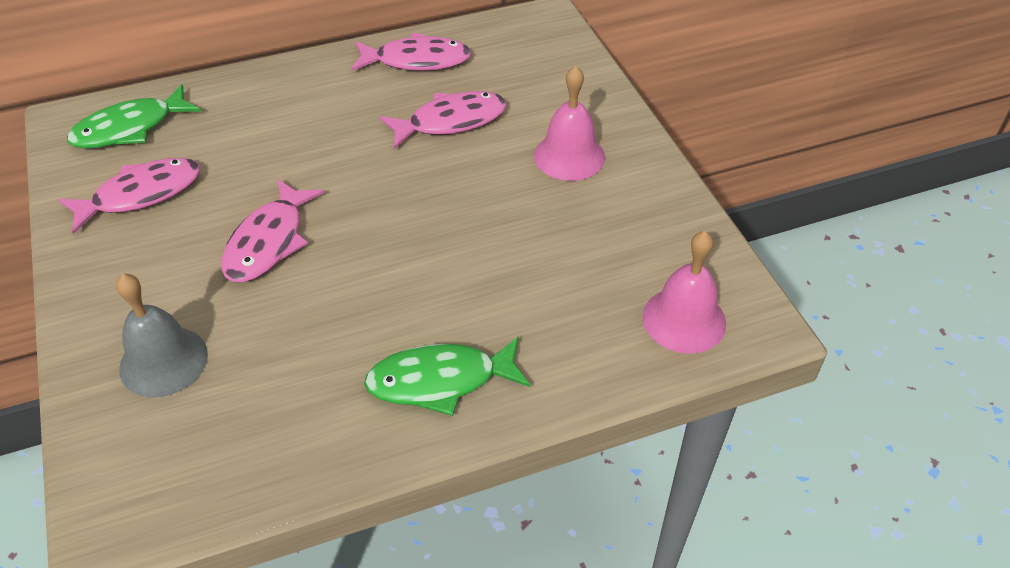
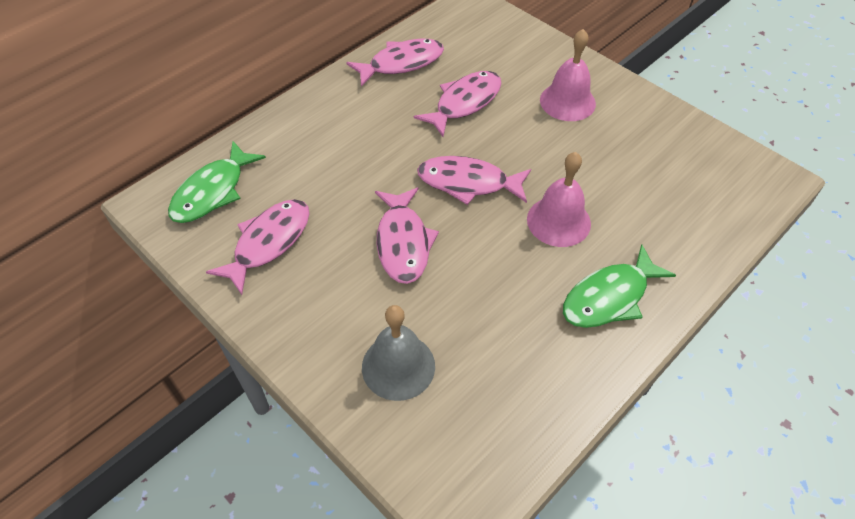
camera: 25 degrees left, 5 degrees up
pink bell [642,231,726,353] -> pink bell moved to [527,152,591,247]
none -> pink fish [417,156,531,205]

